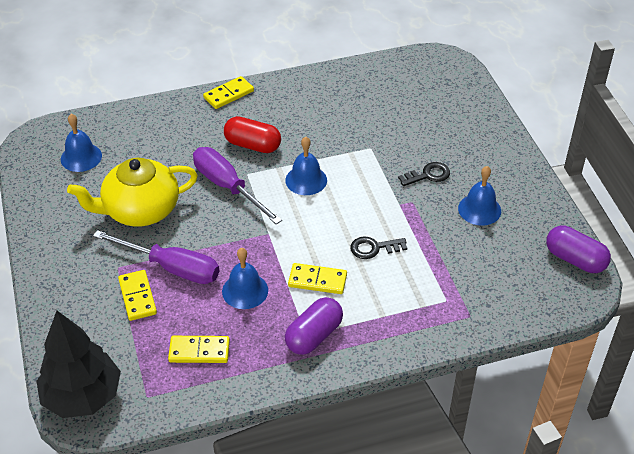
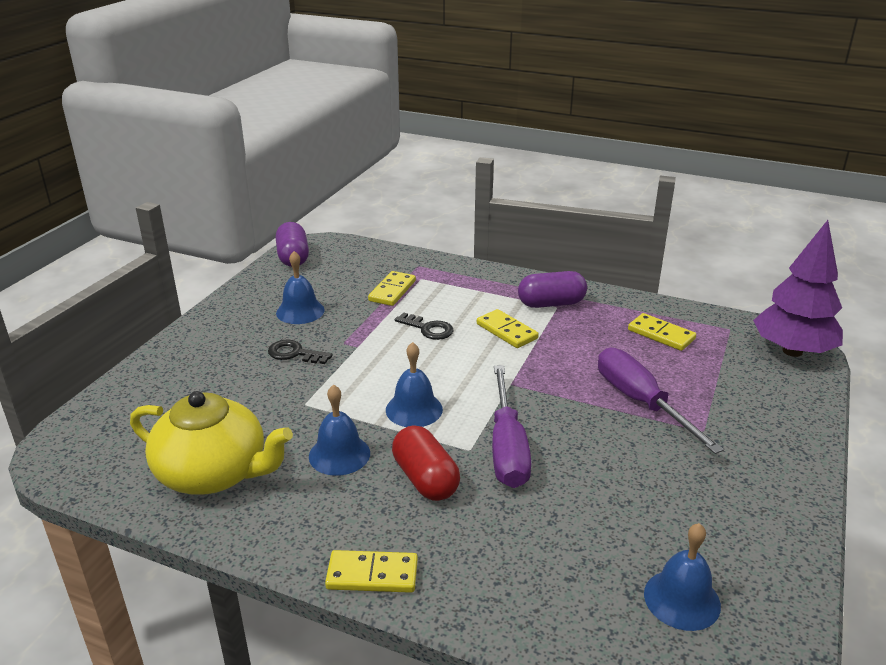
camera: 140 degrees left, 15 degrees down
black tree [36,311,121,418] -> purple tree [753,220,843,357]
yellow teapot [67,158,198,227] -> yellow teapot moved to [130,391,293,495]
yellow domino [118,270,157,321] -> yellow domino moved to [368,271,416,306]
blue bell [222,248,268,309] -> blue bell moved to [309,384,370,476]

